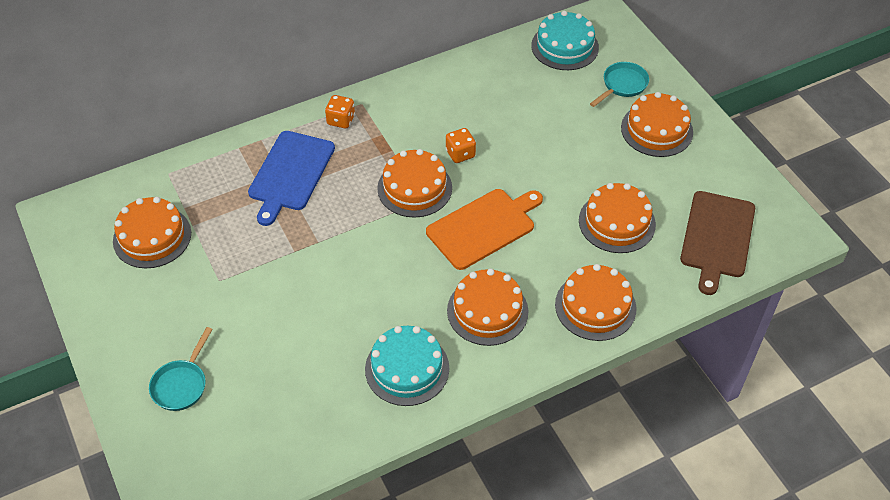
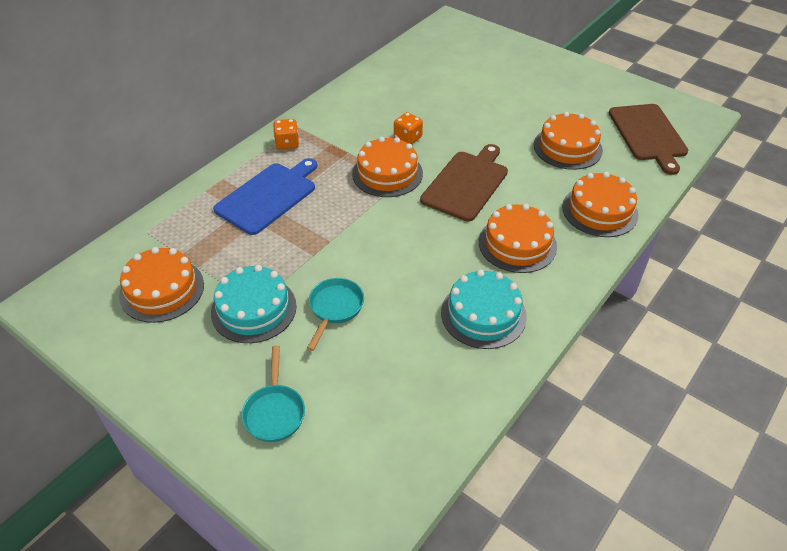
camera: 25 degrees left, 5 degrees down
blue cutting board [248,131,335,226] -> blue cutting board turned 135 degrees counterclockwise [213,158,317,235]
orange cutting board [426,189,543,270] -> brown cutting board [420,144,508,222]
turquoise cake [531,11,599,70] -> turquoise cake moved to [211,265,297,343]
turquoise pan [590,62,649,107] -> turquoise pan moved to [307,278,364,351]
orange cake [621,92,693,157] -> none

